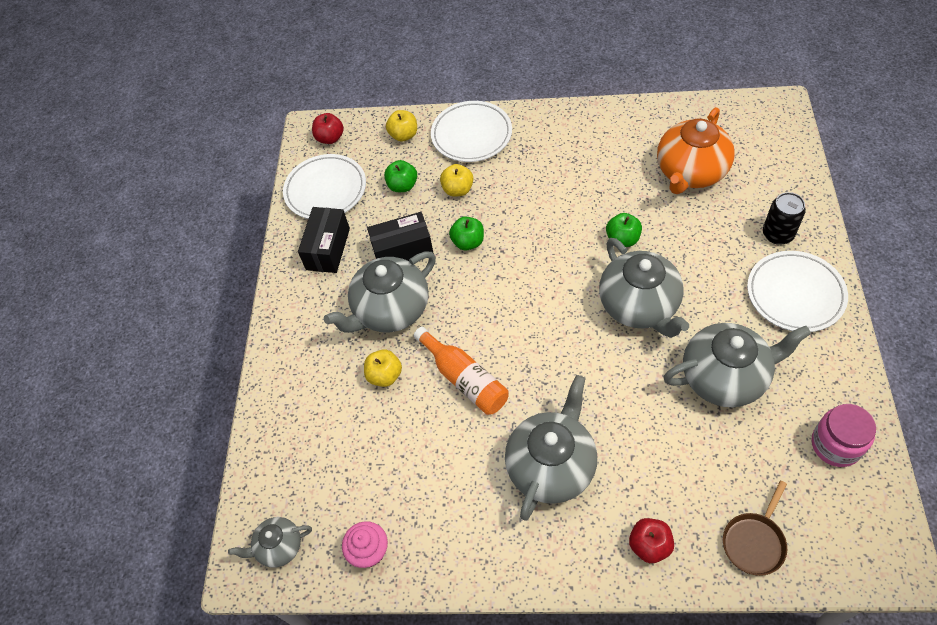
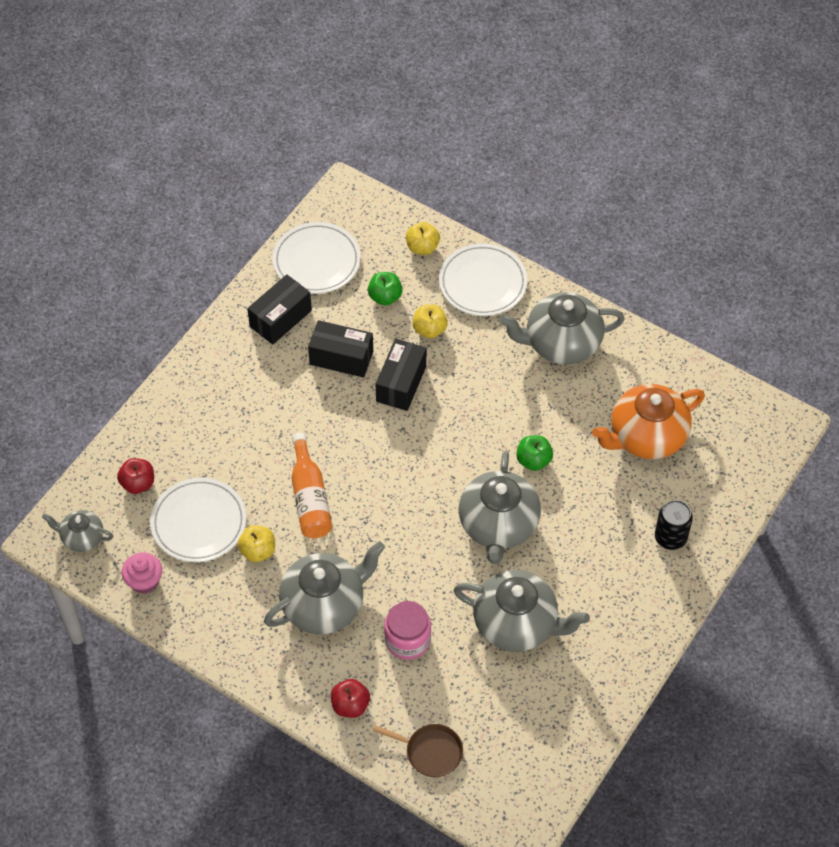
camera: 25 degrees right, 0 degrees up
red apple [312,113,344,144] -> red apple moved to [117,458,154,494]
grey teapot [324,252,436,333] -> grey teapot moved to [499,292,625,364]
yellow apple [364,349,402,387] -> yellow apple moved to [238,525,275,562]
green apple [449,216,484,250] -> black box [376,339,427,411]
brown pan [723,481,787,576] -> brown pan turned 135 degrees counterclockwise [372,724,463,777]
white plate [747,251,848,332] -> white plate moved to [150,478,246,562]
pink jar [812,404,876,467] -> pink jar moved to [384,601,431,660]

